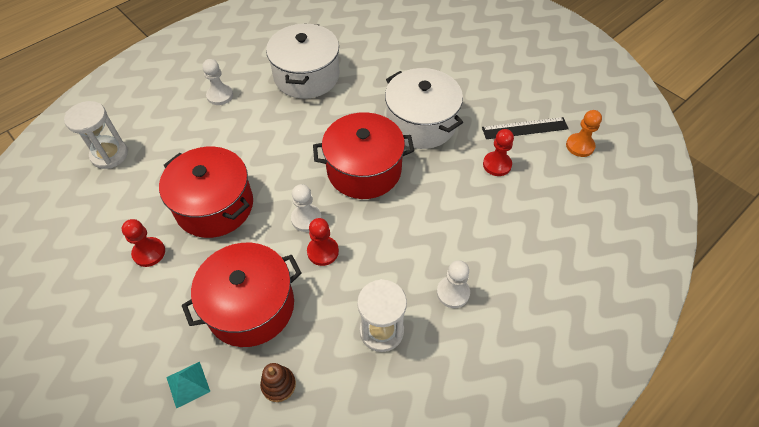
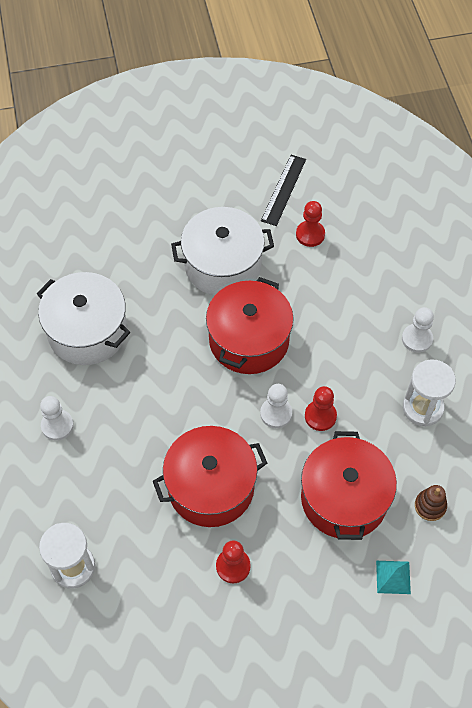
camera: 60 degrees left, 5 degrees up
orange pawn [566,110,602,157] -> none

